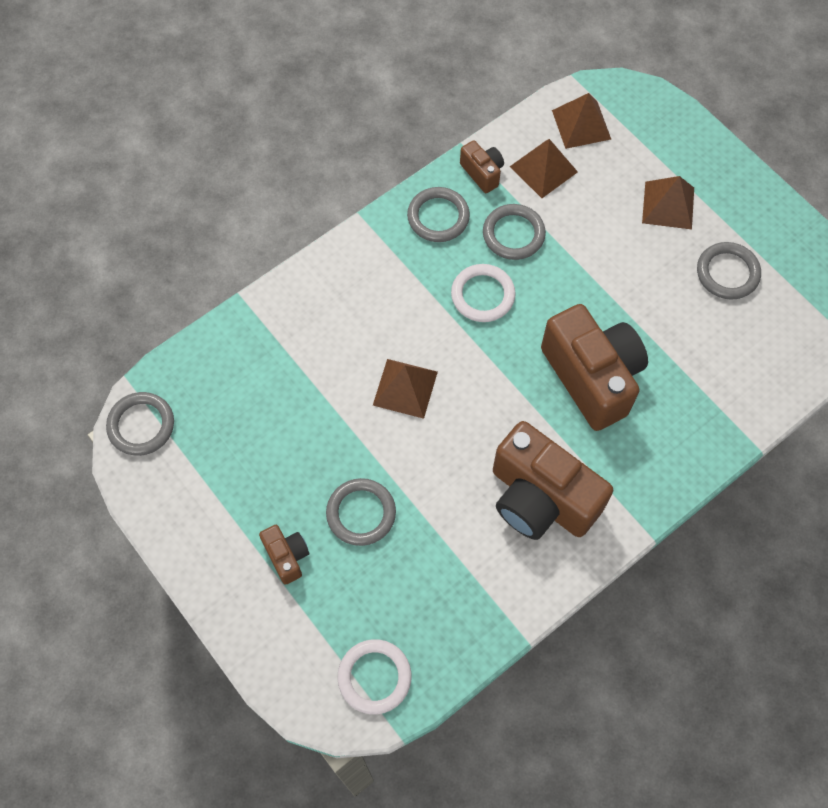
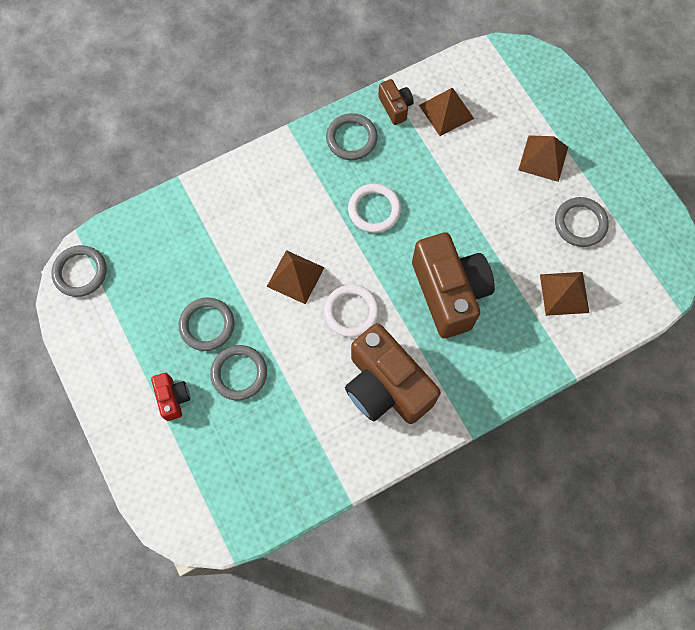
camera: 10 degrees right, 5 degrees up
brown camera [259,525,309,585] -> red camera [151,373,190,421]
white ring [338,639,411,715] -> white ring moved to [324,284,379,337]
grey ring [483,204,546,260] -> grey ring moved to [179,297,234,351]
brown pyramid [552,93,611,149] -> brown pyramid moved to [540,272,589,316]

